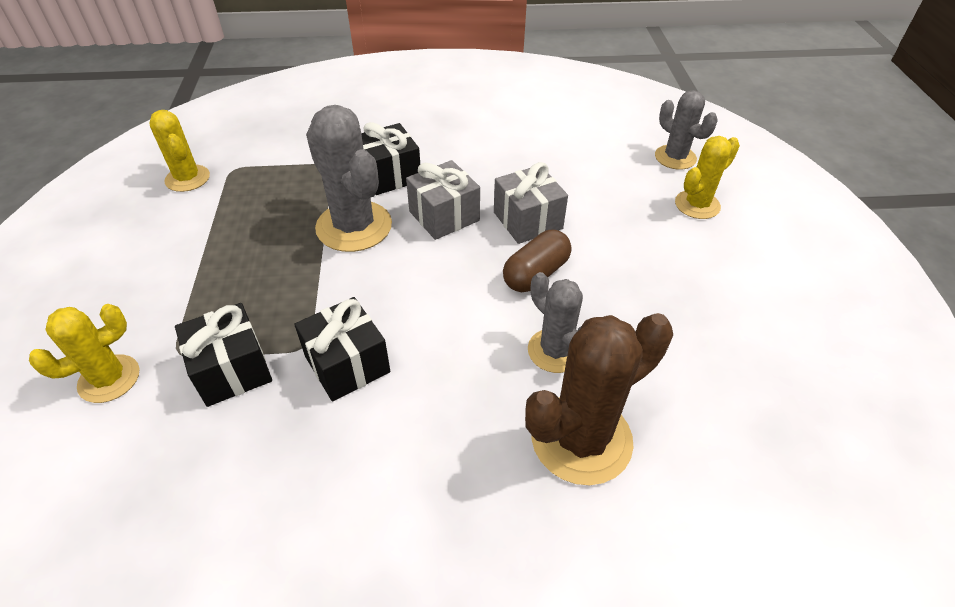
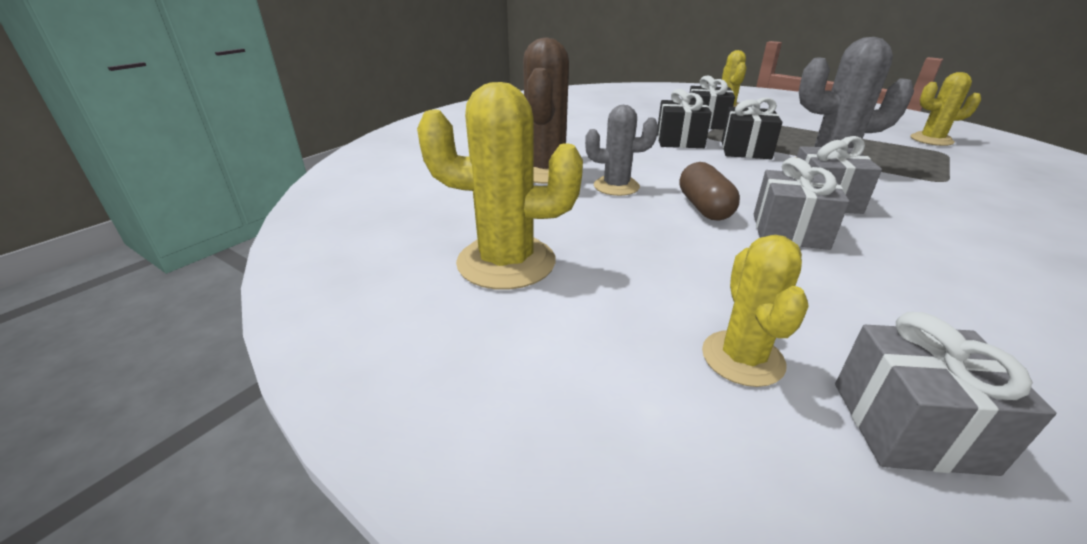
camera: 130 degrees right, 15 degrees down
black gift [361,122,420,195] -> black gift moved to [721,97,782,159]
grey cactus [655,90,718,170] -> grey gift [835,312,1056,476]
none -> yellow cactus [417,82,583,290]

